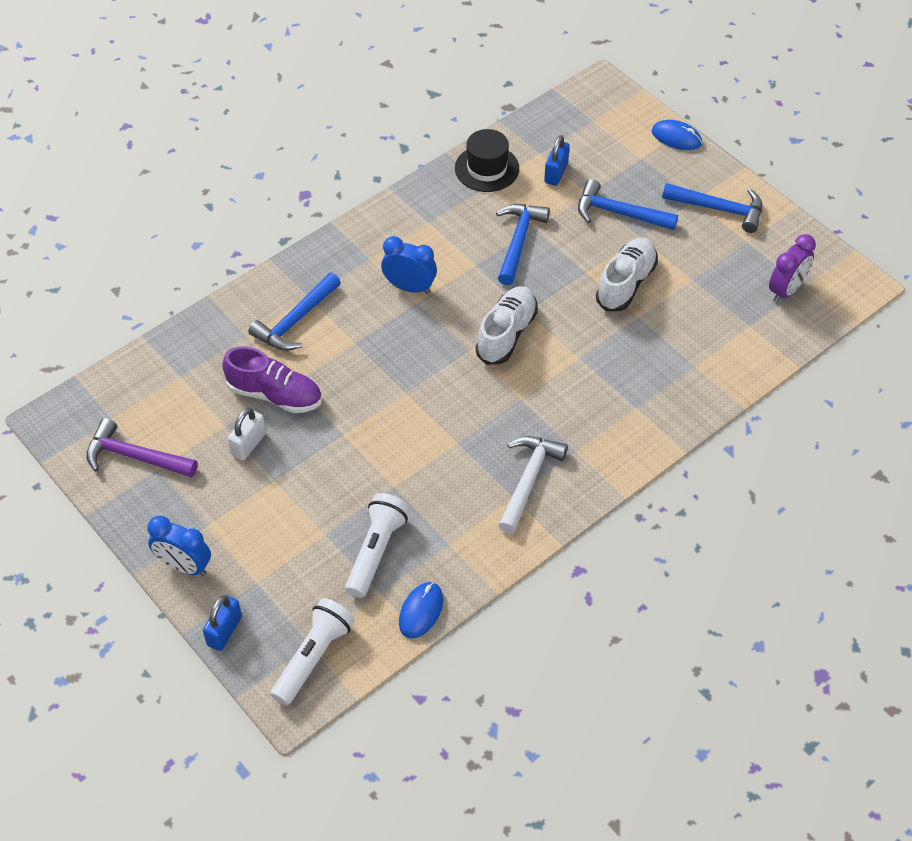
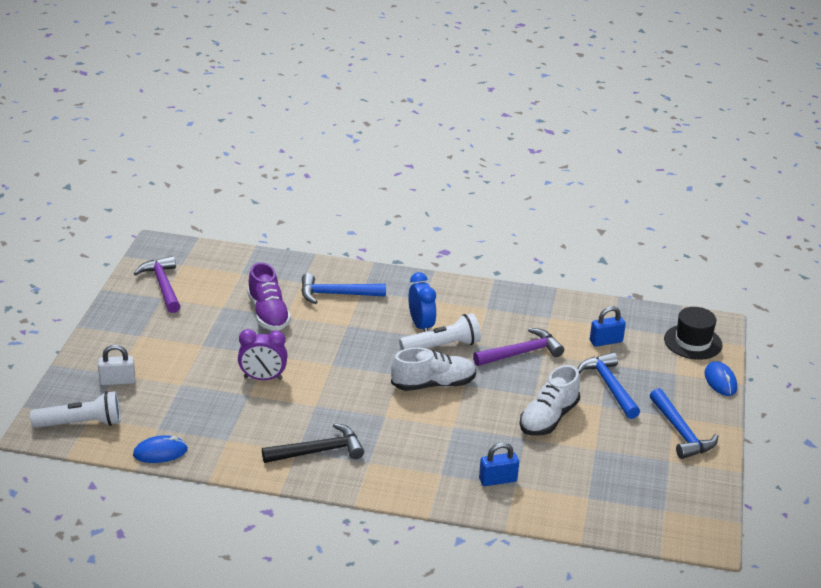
camera: 50 degrees right, 20 degrees down
blue clock [147,516,211,576] -> none
blue padlock [203,595,242,651] -> blue padlock moved to [479,442,519,486]
white padlock [228,408,266,460] -> white padlock moved to [98,345,135,385]
white flashlight [345,493,410,598] -> white flashlight moved to [399,313,481,350]
black hat [455,129,519,192] -> black hat moved to [664,307,722,360]
blue hammer [496,204,550,285] -> purple hammer [473,328,564,366]
white hammer [498,436,568,534] -> black hammer [262,423,364,463]
white shoe [596,238,658,311] -> white shoe turned 135 degrees clockwise [519,365,580,436]
purple clock [769,234,816,303] -> purple clock moved to [238,329,288,380]

